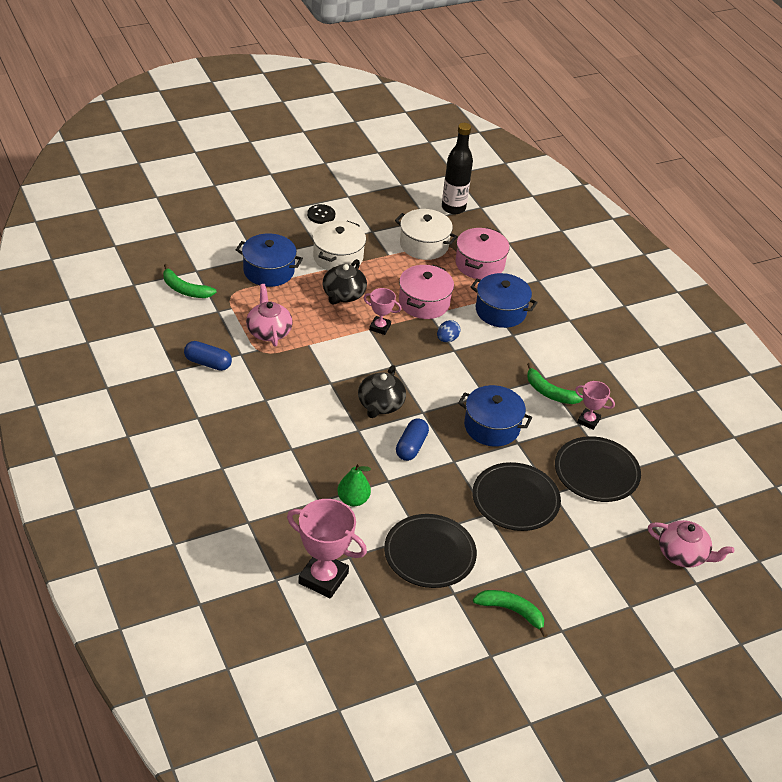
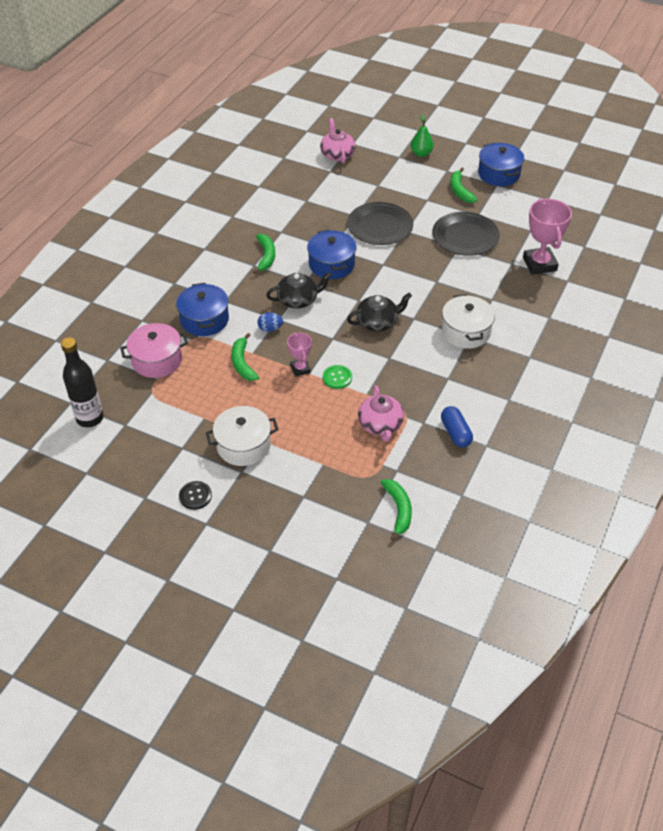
camera: 125 degrees left, 5 degrees up
blue pot [236,233,303,287] -> blue pot moved to [478,143,524,186]
pink teapot [246,284,293,347] -> pink teapot turned 45 degrees counterclockwise [358,385,404,442]
black teapot [322,259,367,305] -> black teapot moved to [266,272,332,308]
green pear [337,463,371,506] -> green pear moved to [411,114,434,157]
white pot [395,209,458,260] -> white pot moved to [442,294,495,349]
blue capsule [396,418,429,461] -> none
pink pot [399,264,454,319] -> green banana [231,333,259,381]
black plate [555,436,641,502] -> none
pink trophy [575,381,615,430] -> none
none -> green button [323,365,352,389]

